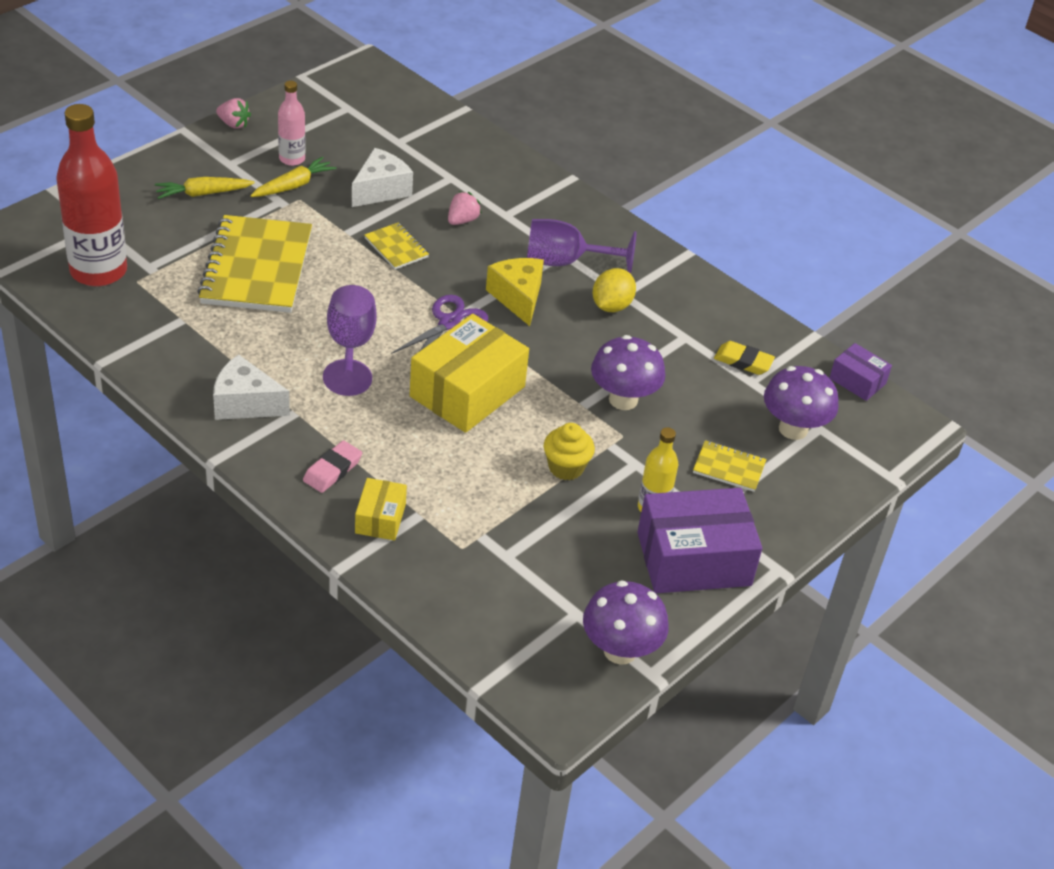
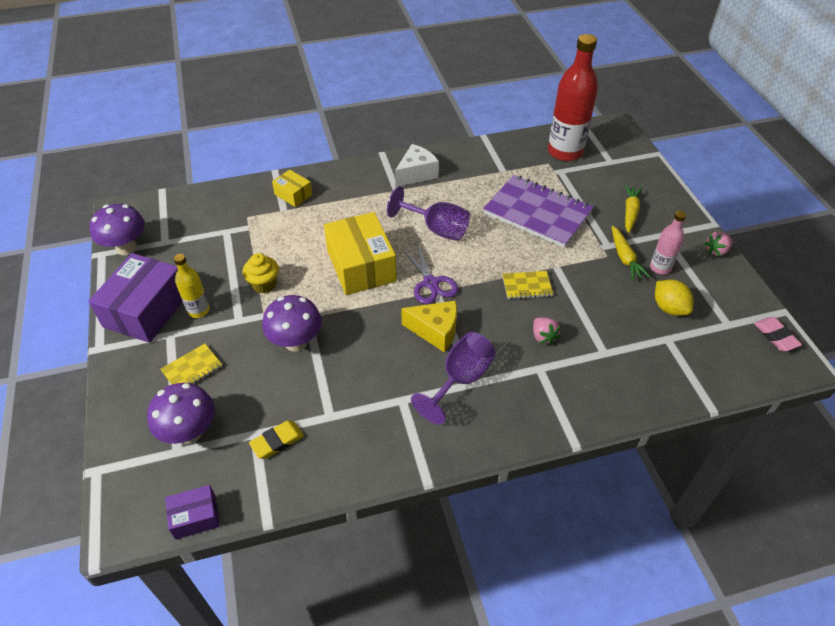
camera: 125 degrees right, 5 degrees up
yellow notebook [197,215,312,313] -> purple notebook [483,175,594,248]
pink eraser [303,440,362,493] -> pink eraser moved to [754,317,802,351]
white cheese [352,148,413,207] -> none
yellow lemon [592,268,636,312] -> yellow lemon moved to [655,280,694,316]

